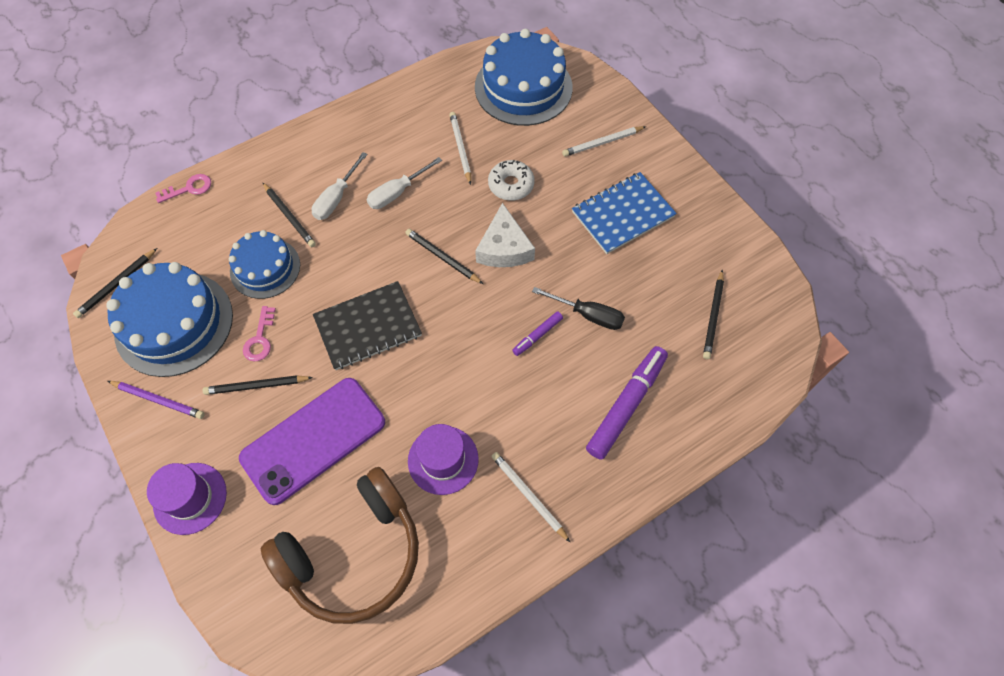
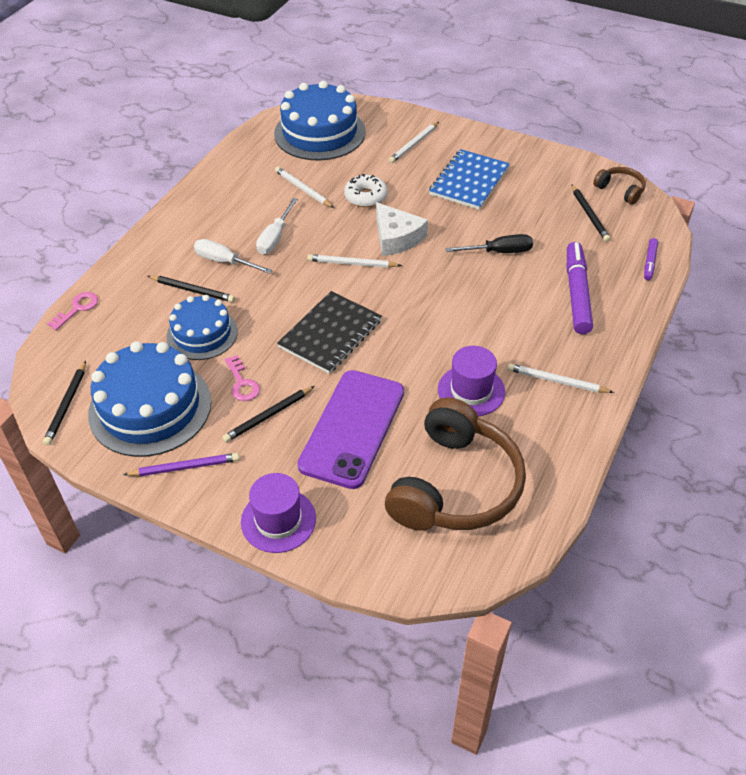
camera: 30 degrees left, 15 degrees down
white screwdriver [312,152,368,220] -> white screwdriver turned 120 degrees clockwise [194,239,272,274]
black pencil [405,229,483,284] -> white pencil [307,254,402,268]
purple marker [512,311,563,356] -> purple marker moved to [644,238,658,280]
none -> brown headphones [593,167,646,205]

